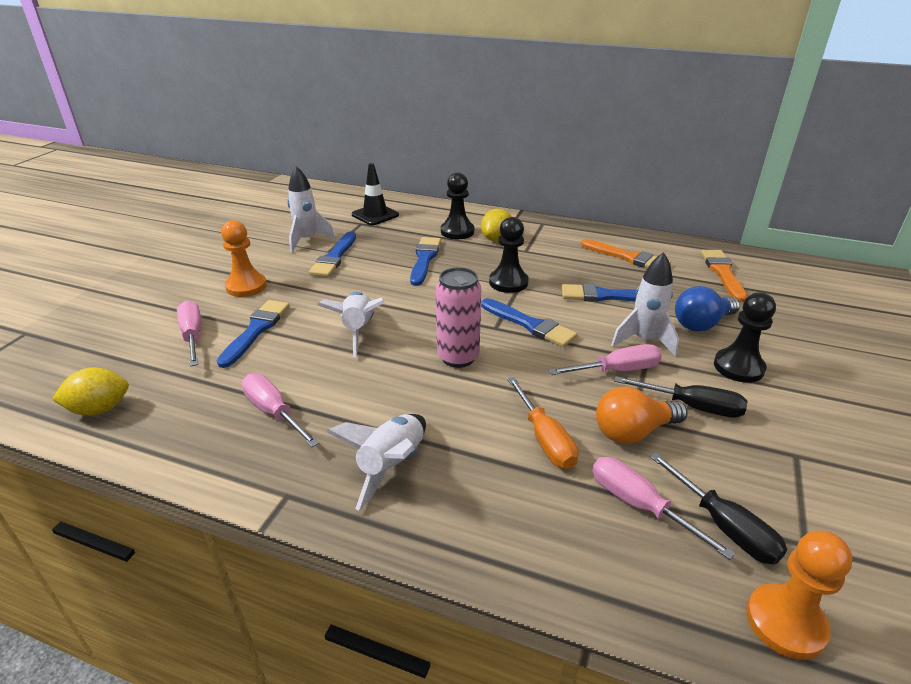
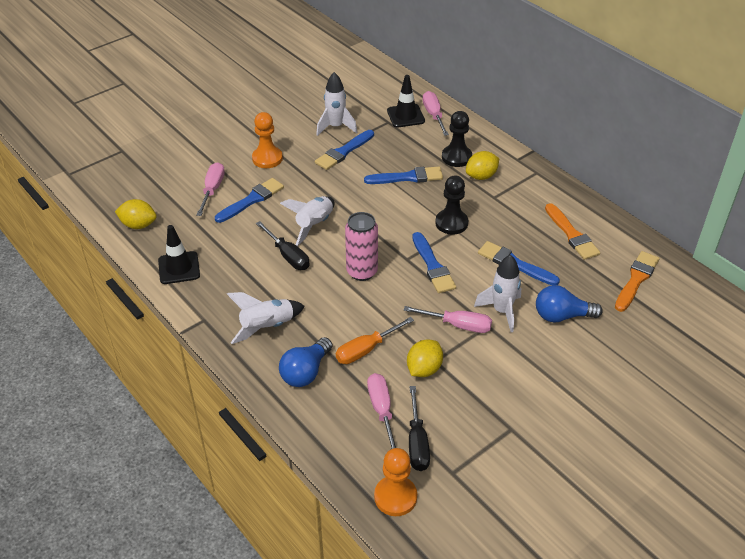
camera: 30 degrees right, 10 degrees up
pink screwdriver [241,374,319,447] -> pink screwdriver moved to [423,91,449,136]
blue brush [410,237,441,286] -> blue brush turned 45 degrees clockwise [364,167,443,184]
orange screwdriver [507,377,578,469] -> orange screwdriver turned 45 degrees clockwise [336,317,414,364]
orange light bulb [596,386,687,444] -> yellow lemon [407,339,443,377]
black screwdriver [614,376,748,418] -> black screwdriver moved to [256,221,310,270]
black pawn [714,292,776,383] -> none
none -> black traffic cone [158,225,200,284]
none -> blue light bulb [279,337,333,387]

